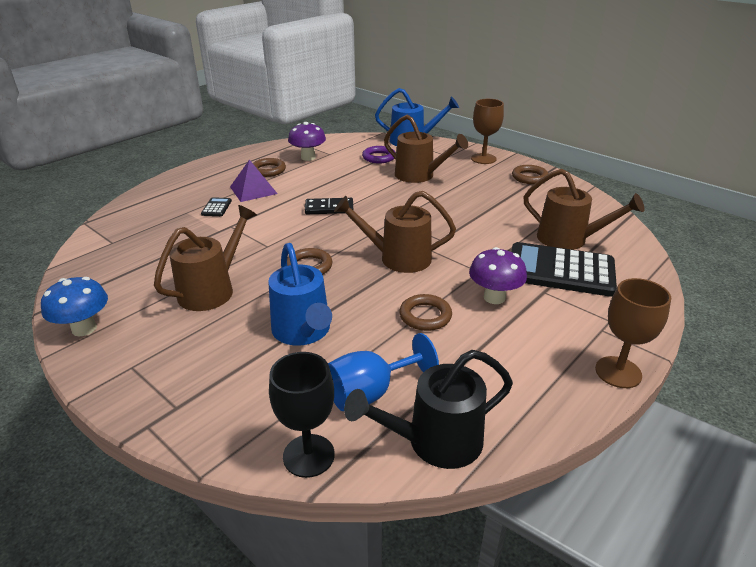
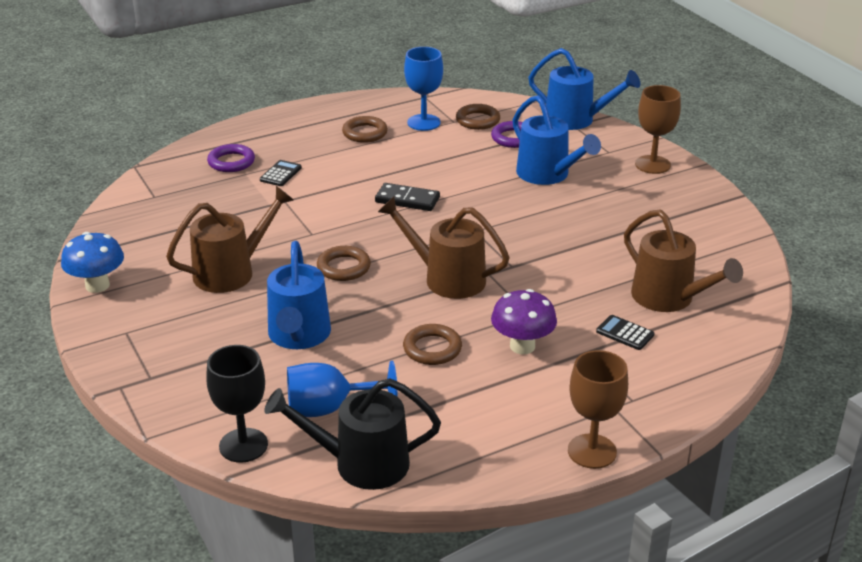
camera: 20 degrees right, 0 degrees up
purple pyramid [230,160,278,202] -> none
purple mushroom [288,122,326,161] -> blue goblet [404,47,443,131]
brown watering can [384,115,468,183] -> blue watering can [513,95,601,185]
black calculator [511,242,617,297] -> black calculator [596,315,654,350], size x0.40
brown ring [512,165,549,184] -> brown ring moved to [456,104,500,130]
none -> purple ring [207,144,255,172]

